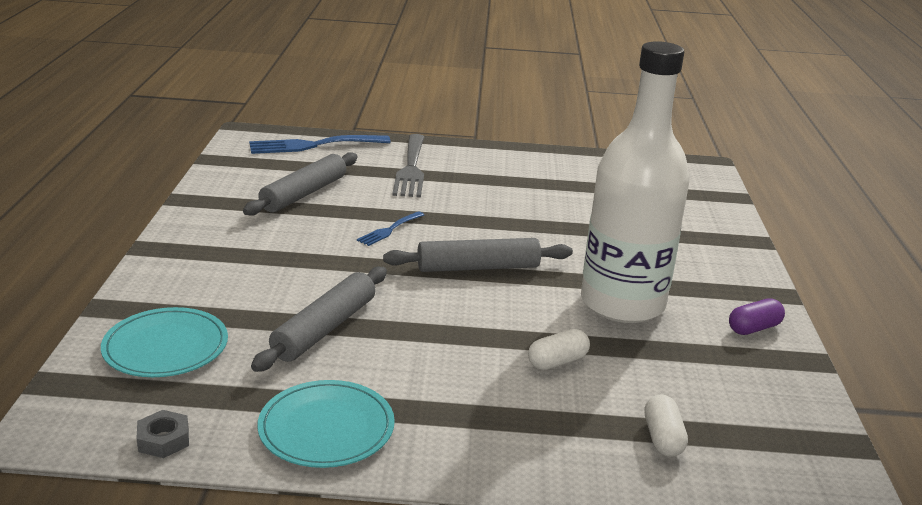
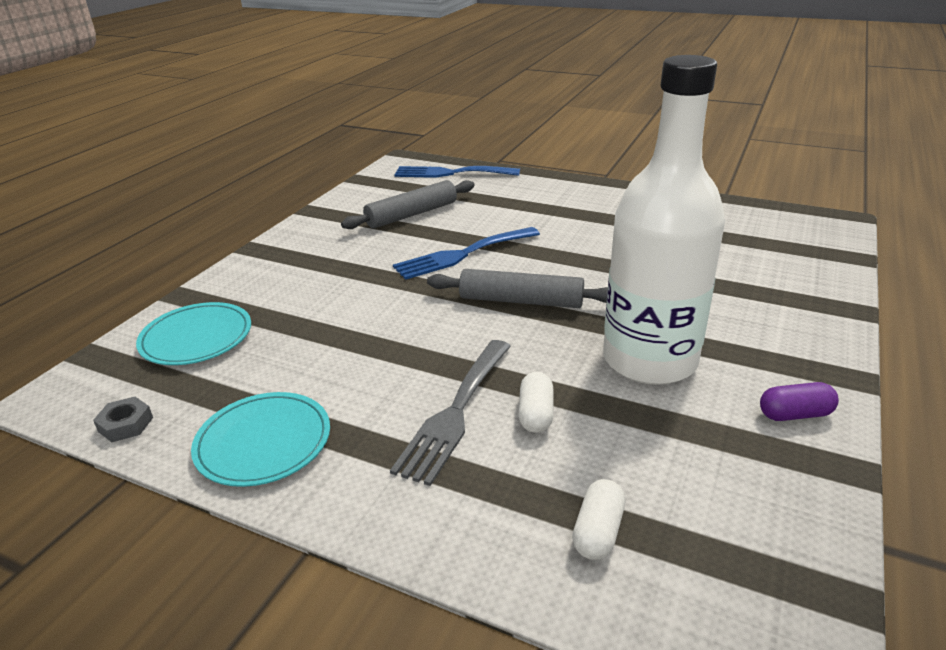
camera: 25 degrees right, 5 degrees up
grey rolling pin [251,266,387,372] -> none
blue fork [357,211,424,246] -> blue fork [393,227,540,280], size x1.90
grey fork [392,134,424,197] -> grey fork moved to [390,340,511,486]
white capsule [528,329,590,370] -> white capsule turned 75 degrees counterclockwise [518,372,553,433]

